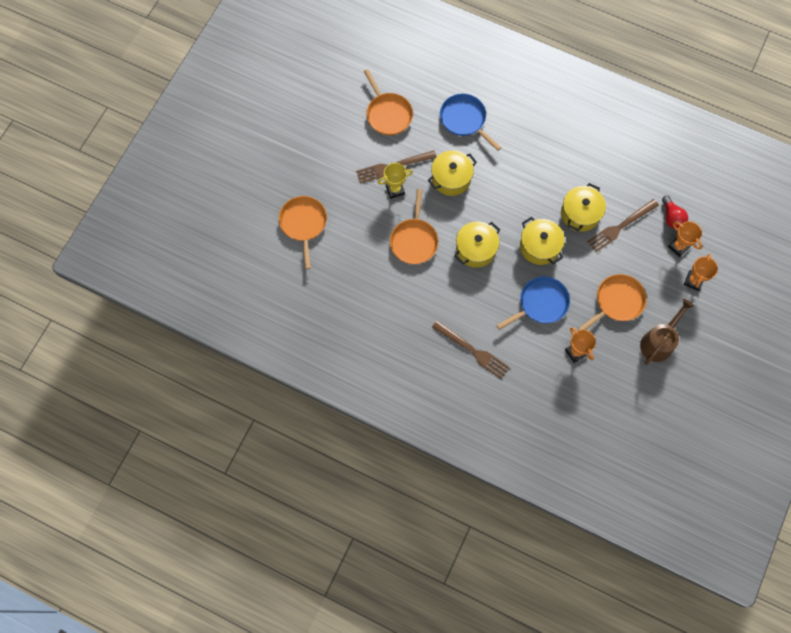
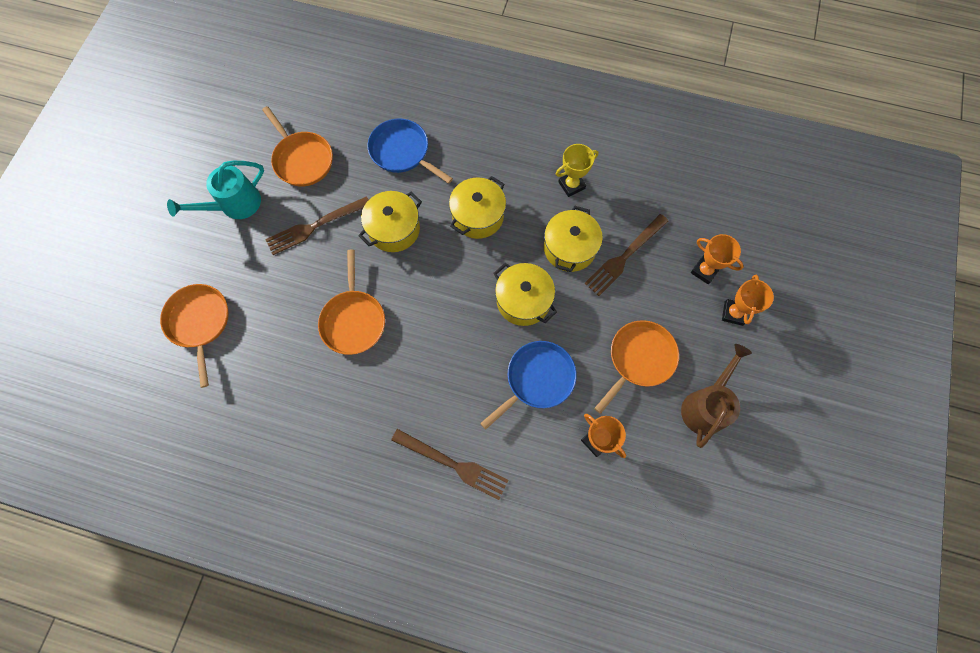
camera: 10 degrees left, 0 degrees up
yellow trophy [378,163,413,199] -> yellow trophy moved to [556,144,598,197]
yellow pot [454,222,500,268] -> yellow pot moved to [449,176,506,239]
red light bulb [662,196,688,229] -> none
none -> turquoise watering can [167,161,264,219]

